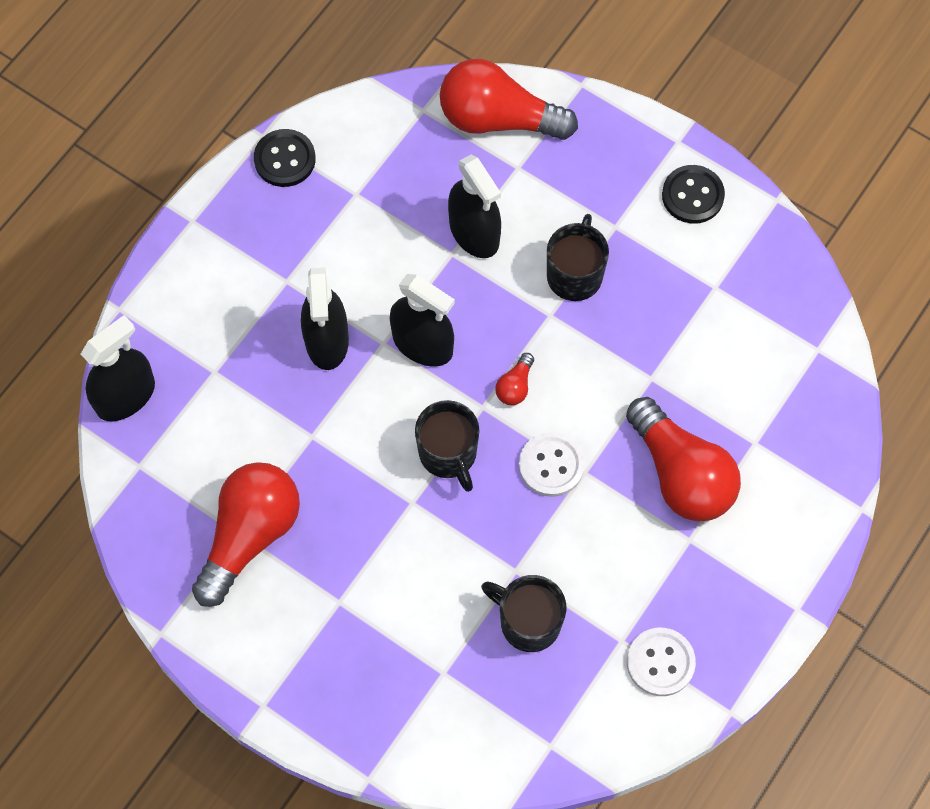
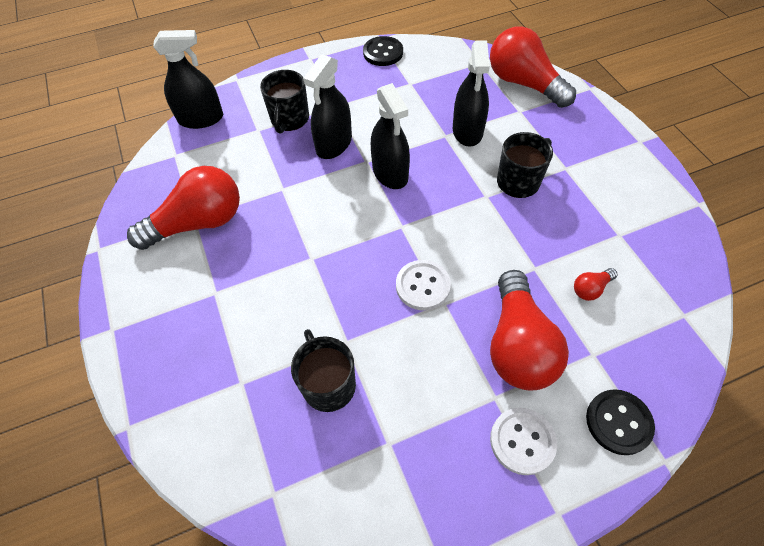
camera: 35 degrees right, 10 degrees down
black mug [415,400,480,492] -> black mug moved to [260,70,309,133]
red light bulb [495,353,534,405] -> red light bulb moved to [574,268,617,301]
white button [627,628,696,696] -> white button moved to [490,408,557,475]
black button [662,165,725,224] -> black button moved to [586,389,655,455]

